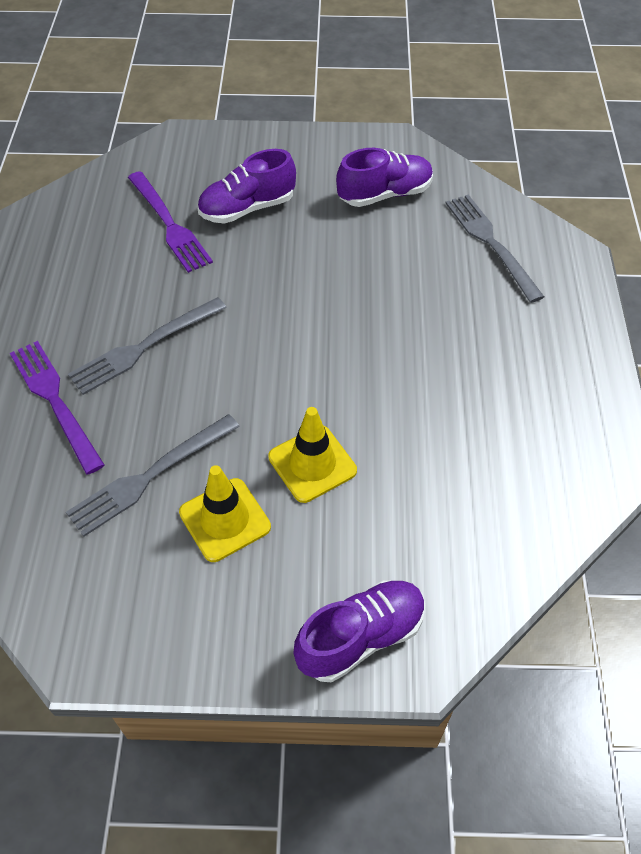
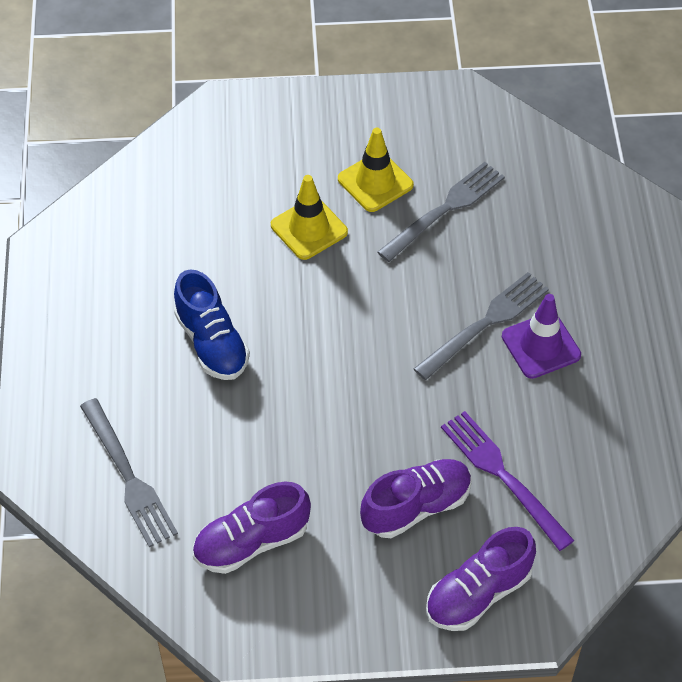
camera: 175 degrees right, 0 degrees up
purple fork [10,341,104,475] -> none
purple shoe [294,580,425,682] -> purple shoe moved to [426,527,536,631]
none -> blue shoe [174,269,250,380]
none -> purple traffic cone [502,294,581,379]

